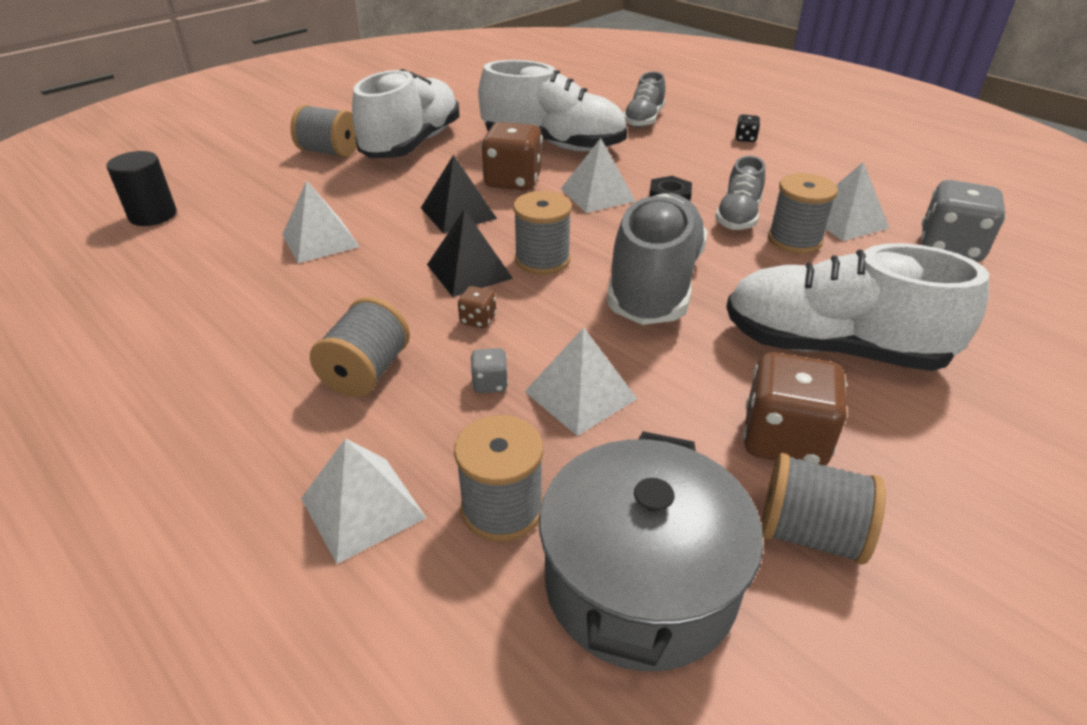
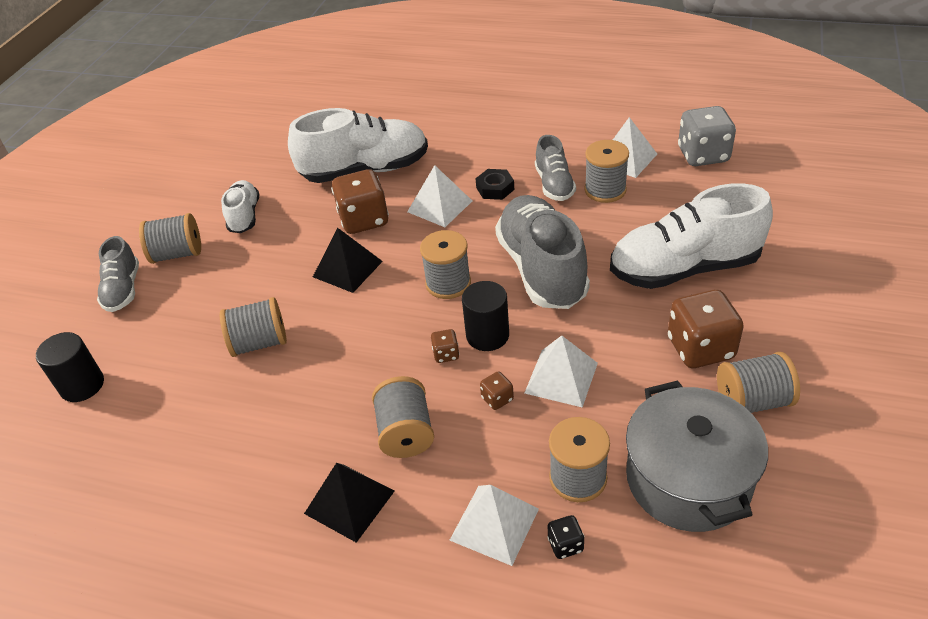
camera: 25 degrees left, 5 degrees up
white pyramid [282,180,360,263] -> grey spool [220,297,287,357]
white shoe [352,69,460,158] -> white shoe [221,180,259,233], size x0.54
black pyramid [427,209,513,297] -> black pyramid moved to [304,463,395,543]
grey dice [471,348,508,393] -> brown dice [480,371,514,410]
grey shoe [623,72,665,128] -> grey shoe moved to [97,236,139,312]
black dice [735,115,760,142] -> black dice moved to [547,515,584,559]
none -> black cylinder [462,281,509,351]

